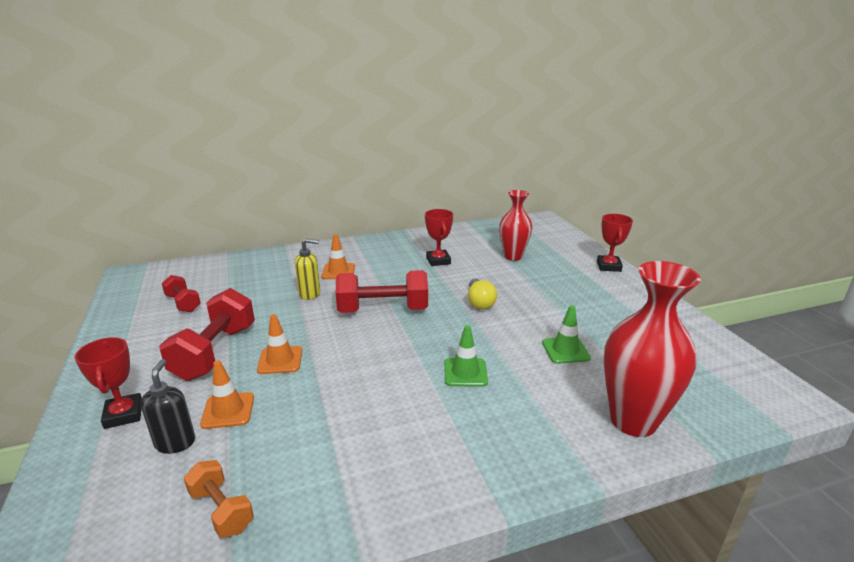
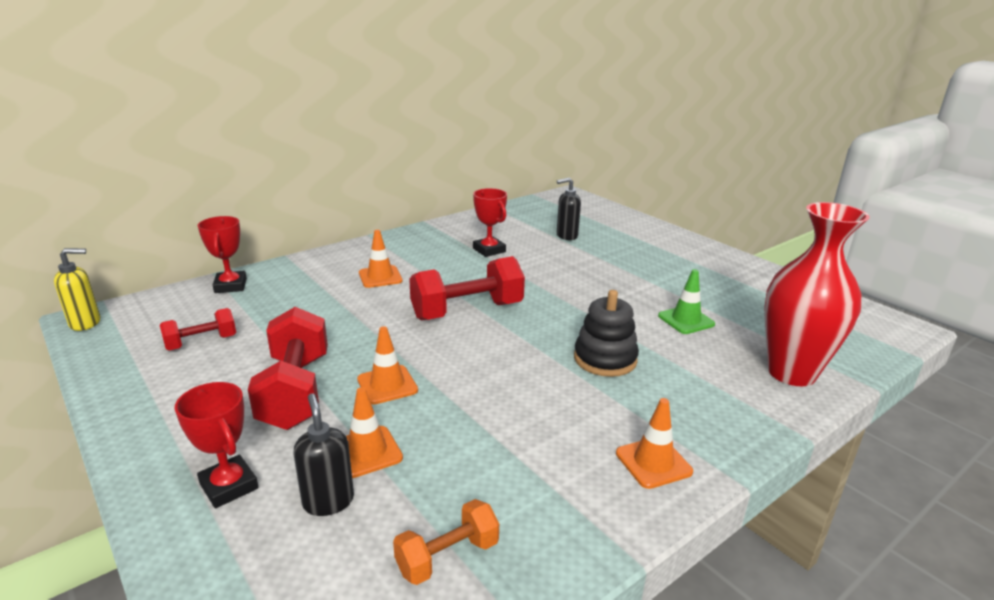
camera: 20 degrees left, 0 degrees up
red dumbbell [162,275,201,312] -> red dumbbell turned 60 degrees counterclockwise [160,308,236,351]
orange dumbbell [184,460,254,538] -> orange dumbbell turned 60 degrees counterclockwise [393,499,499,585]
yellow soap dispenser [295,238,320,300] -> yellow soap dispenser moved to [54,248,100,331]
green traffic cone [444,325,488,386] -> black stacking toy [574,290,639,377]
yellow light bulb [468,278,497,309] -> none
red vase [499,190,532,261] -> black soap dispenser [557,177,581,240]
red trophy [597,214,633,272] -> red trophy moved to [198,216,247,293]
none -> orange traffic cone [616,398,693,489]

